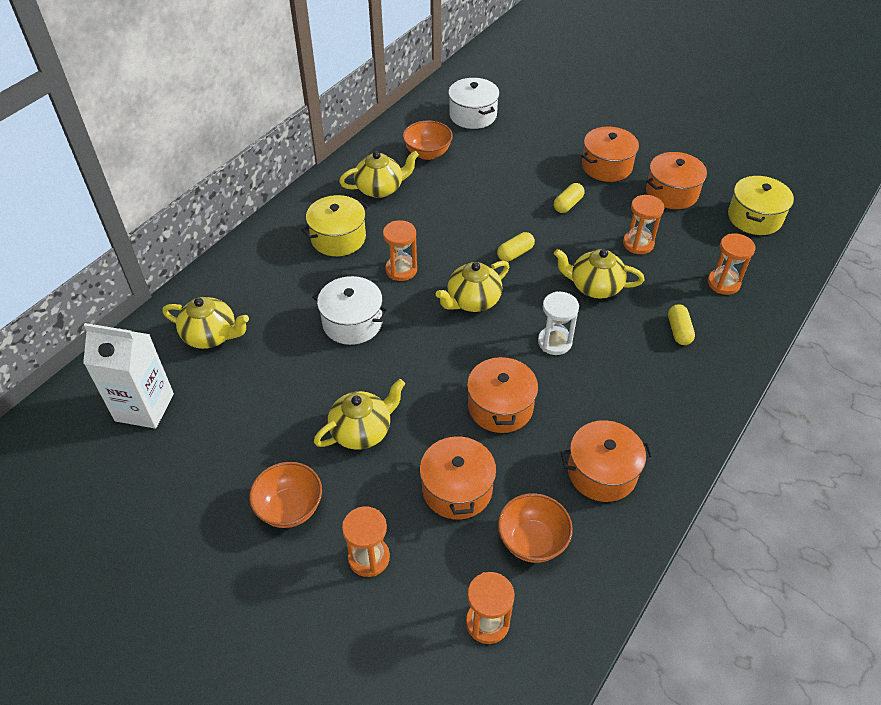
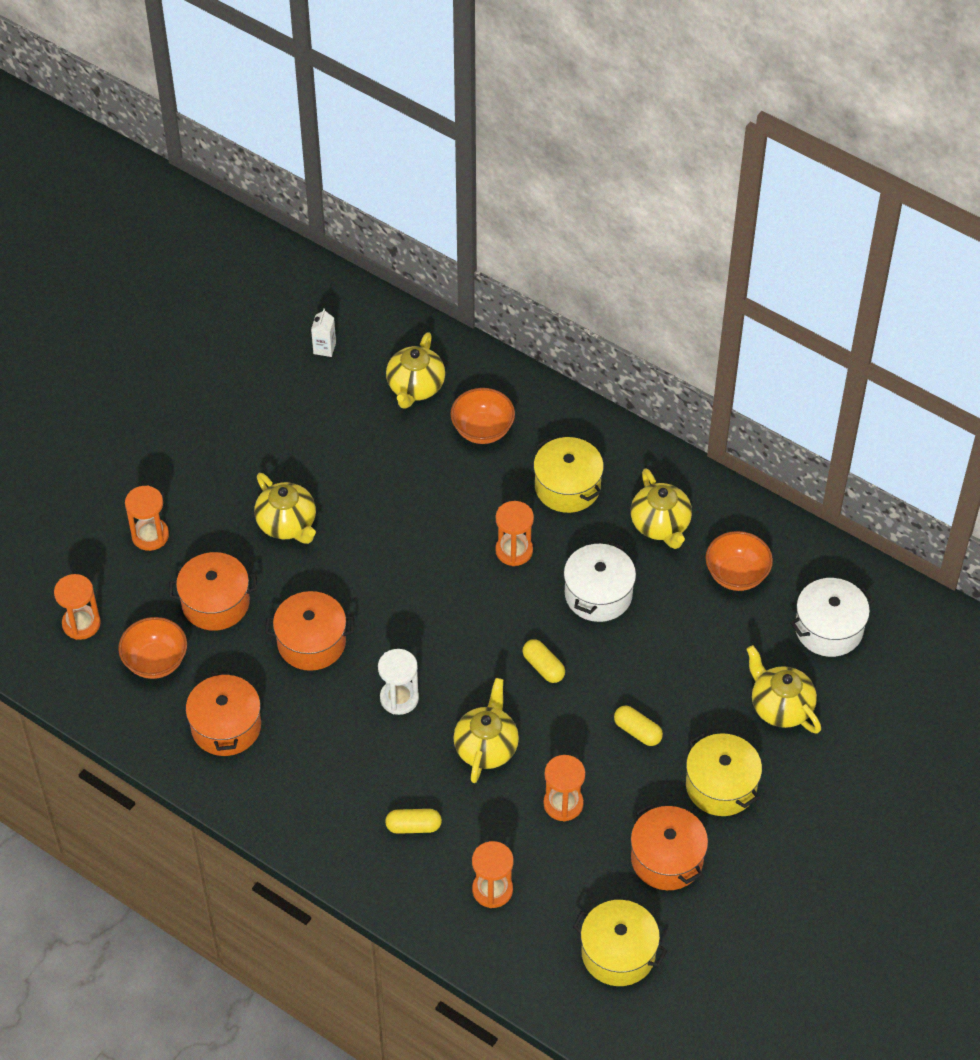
camera: 90 degrees right, 5 degrees up
white carton [83,323,174,429] -> white carton [311,308,336,357], size x0.44
orange bowl [249,462,322,528] -> orange bowl moved to [450,388,515,444]
white pot [312,276,389,345] -> white pot moved to [564,541,636,622]
yellow teapot [436,261,509,312] -> yellow teapot moved to [746,645,821,734]
orange pot [581,126,639,182] -> yellow pot [686,733,762,816]

